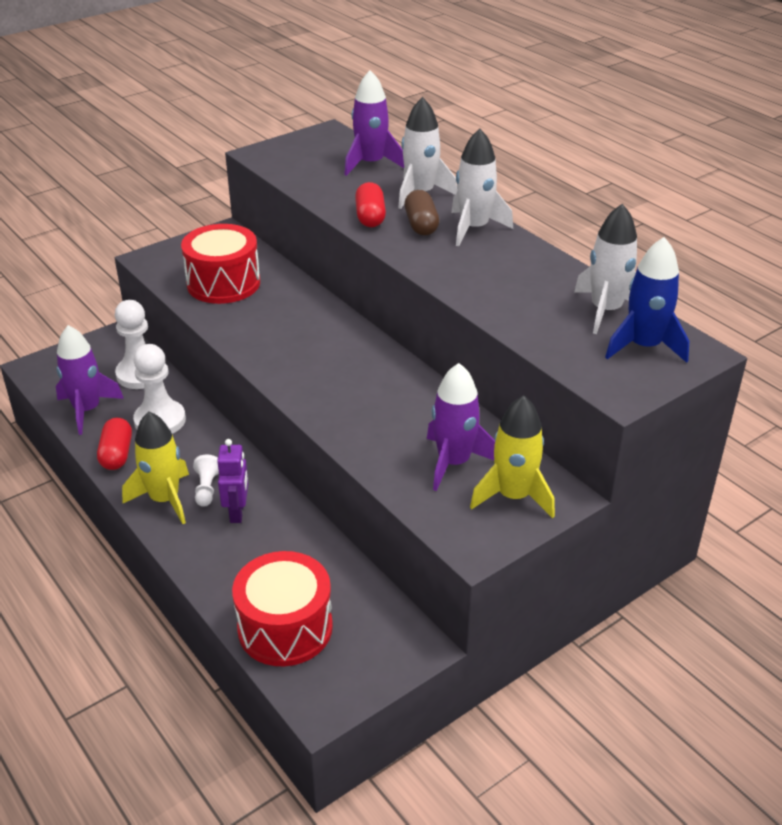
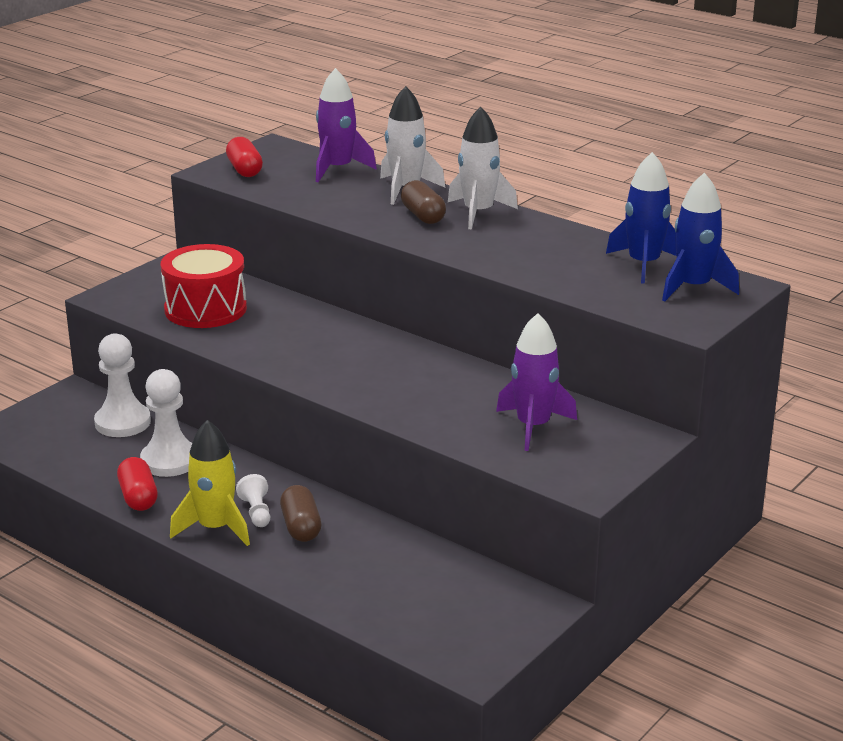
camera: 15 degrees left, 10 degrees down
purple rocket [56,325,124,435] -> none
purple robot [217,439,248,523] -> brown capsule [280,485,321,542]
red drum [232,551,333,666] -> none
red capsule [355,182,386,227] -> red capsule moved to [226,137,263,177]
yellow rocket [470,395,555,518] -> none
white rocket [574,204,637,334] -> blue rocket [606,152,676,284]

